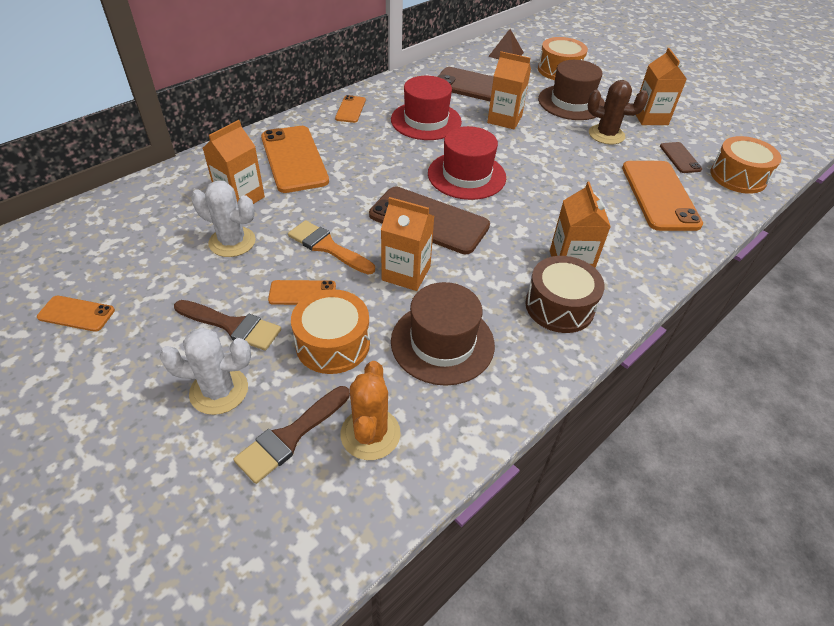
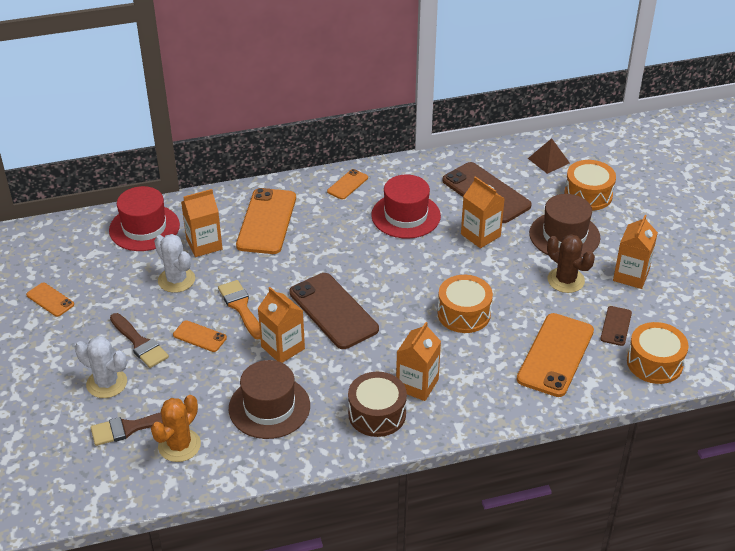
camera: 30 degrees right, 5 degrees down
orange drum [291,289,370,374] -> orange drum moved to [437,275,493,333]
red hat [428,126,506,200] -> red hat moved to [109,186,180,251]

